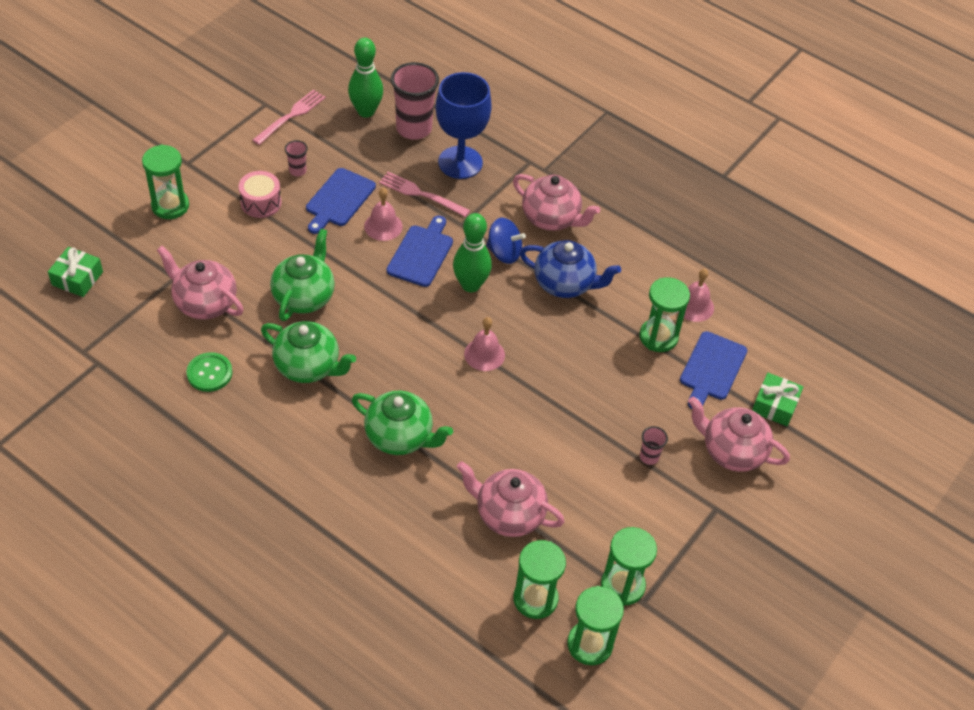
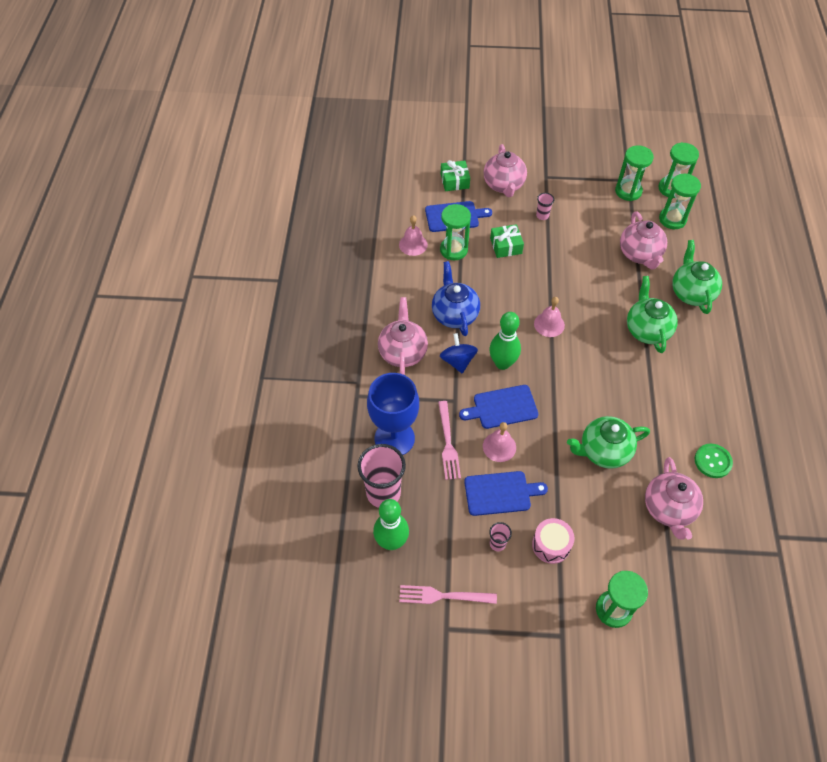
camera: 120 degrees left, 5 degrees up
green gift [48,247,103,297] -> green gift moved to [490,224,524,258]
green teapot [261,321,356,383] -> green teapot moved to [672,240,722,314]

